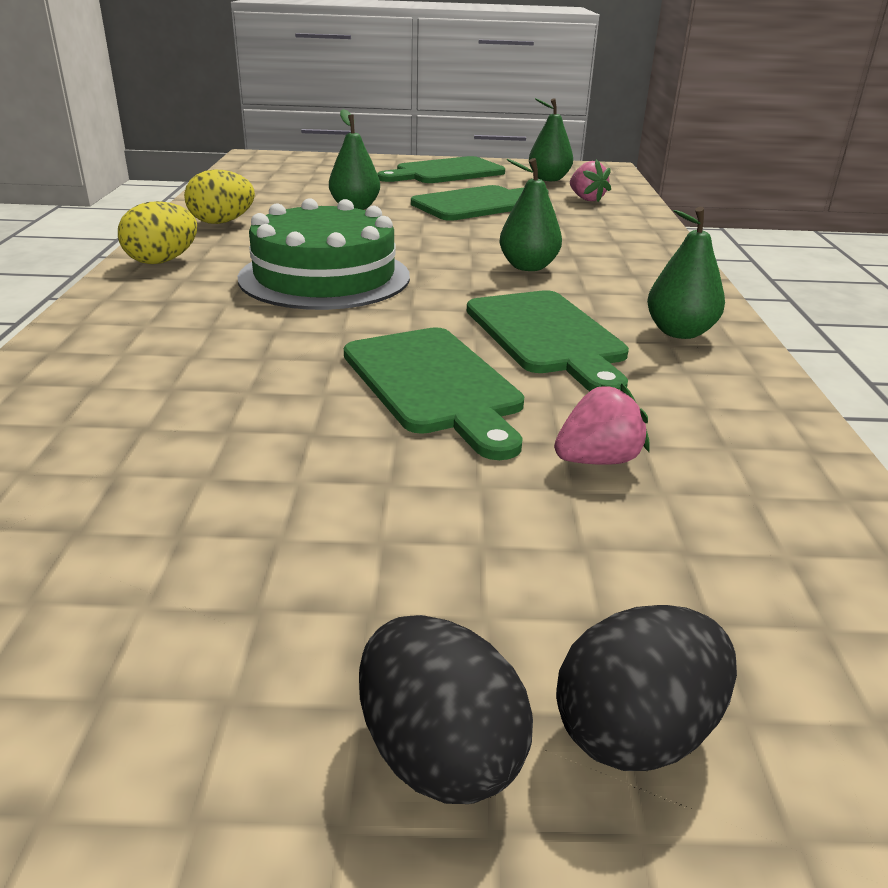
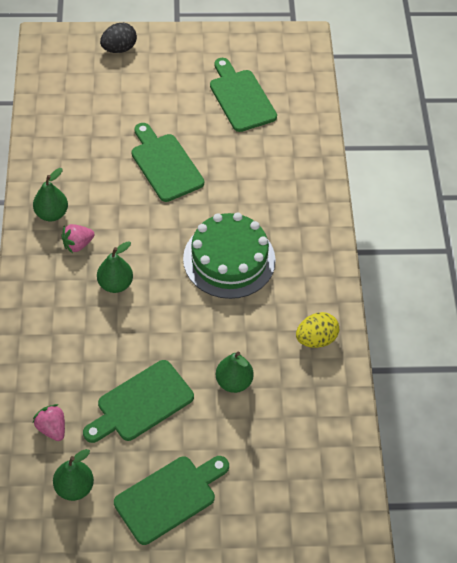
camera: 175 degrees right, 25 degrees up
yellow egg [118,201,197,264] -> none
black egg [359,615,533,804] -> none
green cutting board [467,290,629,391] -> green cutting board moved to [210,58,277,132]
pink strawberry [554,384,650,465] -> pink strawberry moved to [61,224,95,254]

